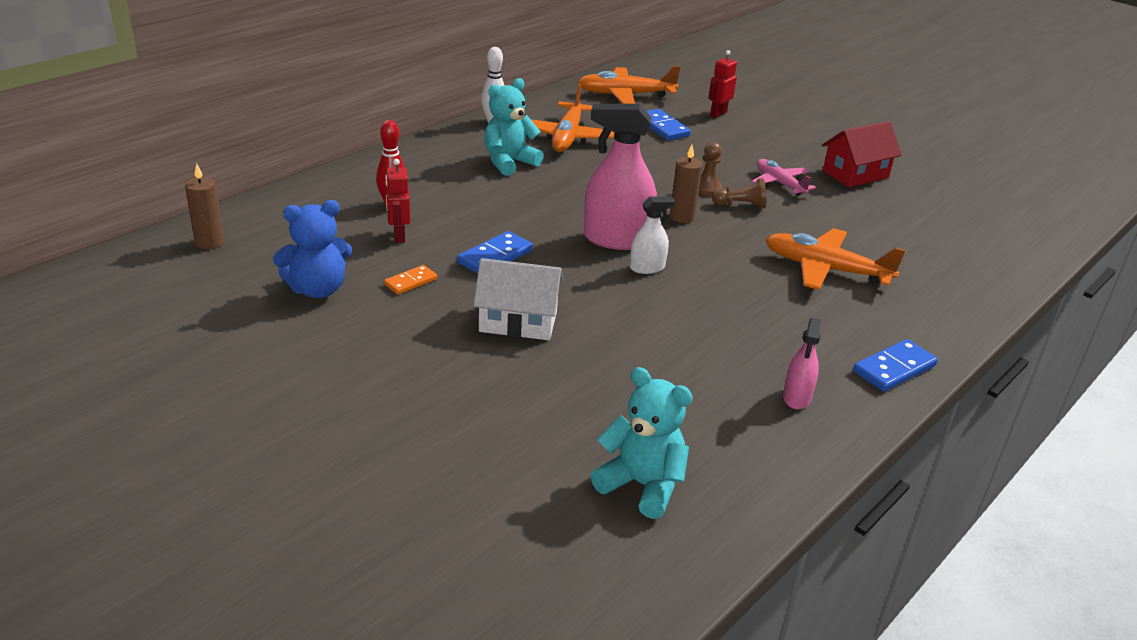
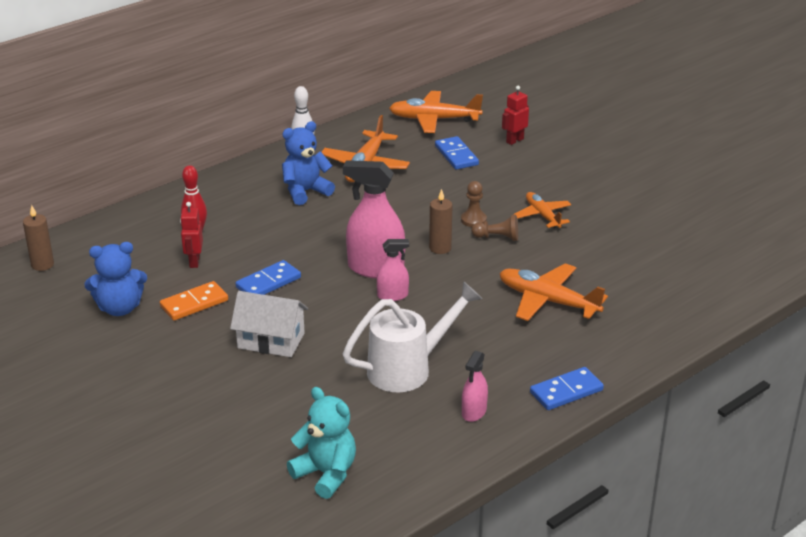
camera: 10 degrees right, 0 degrees up
orange domino [384,265,437,294] -> orange domino [160,281,228,321], size x1.57
turquoise teddy bear [484,78,544,176] -> blue teddy bear [282,121,335,205]
white spray bottle [630,196,675,274] -> pink spray bottle [377,239,409,301]
pink plane [751,159,816,196] -> orange plane [514,192,571,228]
red house [822,121,902,187] -> none
none -> white watering can [343,281,482,392]

